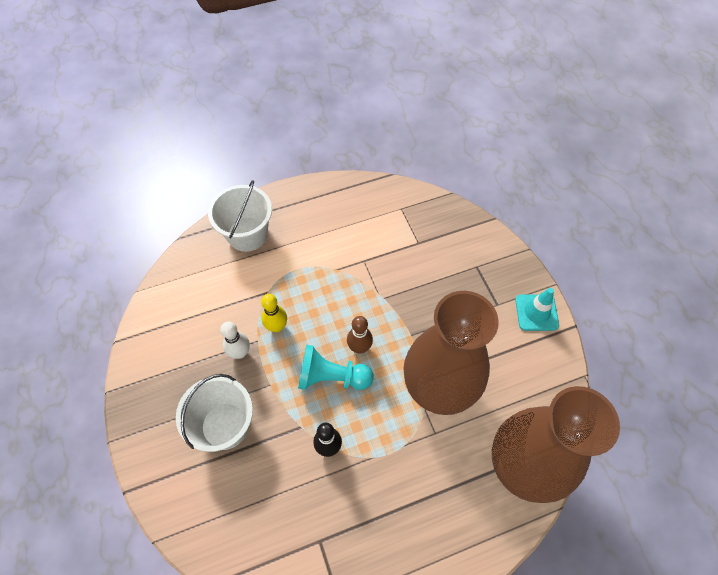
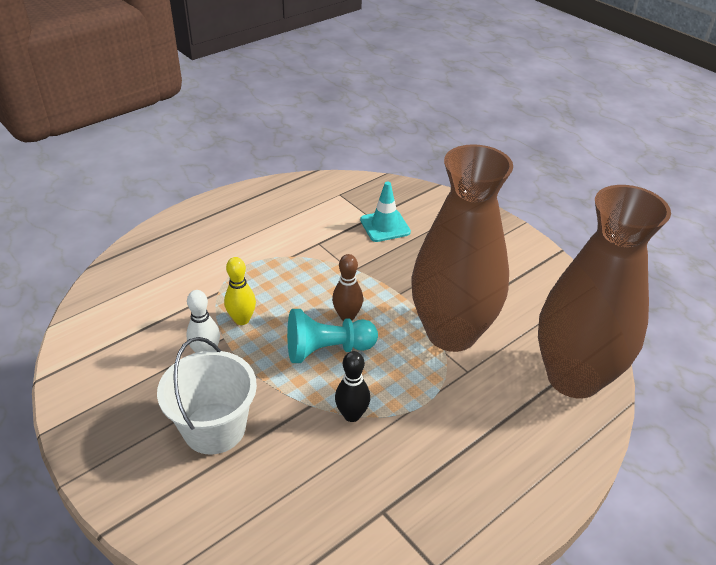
camera: 20 degrees left, 20 degrees down
white bucket [208,180,272,252] -> none
turquoise traffic cone [515,288,559,331] -> turquoise traffic cone moved to [360,181,411,242]

